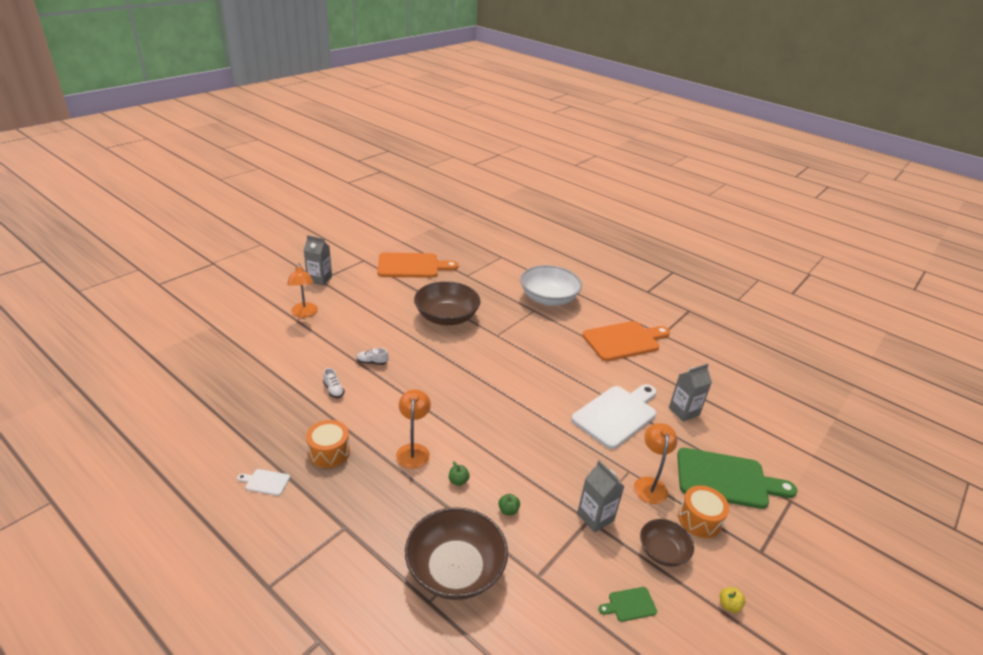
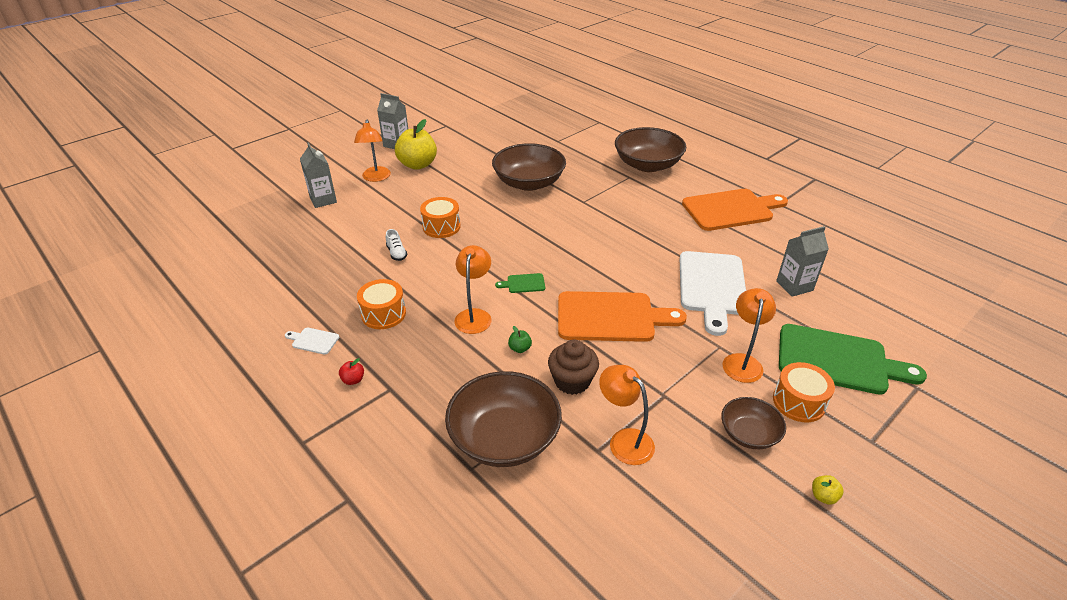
camera: 10 degrees right, 5 degrees up
white shoe [356,348,389,365] -> orange drum [420,197,461,238]
orange cutting board [378,253,458,278] -> orange cutting board moved to [558,291,687,342]
green apple [498,494,520,515] -> brown cupcake [548,340,599,395]
white bowl [520,265,582,306] -> brown bowl [615,127,686,172]
white cutting board [571,384,657,449] -> white cutting board turned 135 degrees clockwise [680,251,746,336]
grey carton [577,460,625,533] -> grey carton moved to [300,142,337,208]
green cutting board [599,587,657,622] -> green cutting board moved to [495,273,545,293]
none -> red apple [339,358,364,385]
none -> yellow apple [395,119,437,170]
none -> orange lamp [599,365,655,465]

